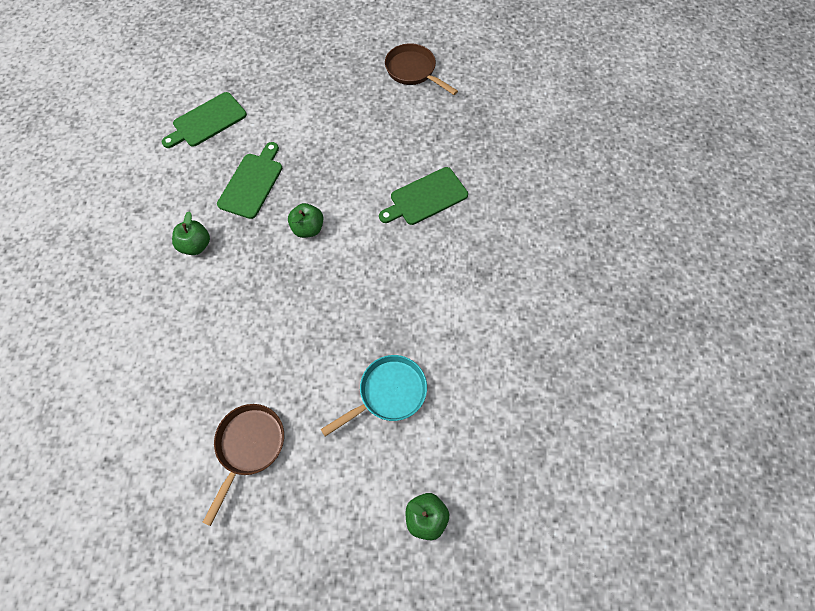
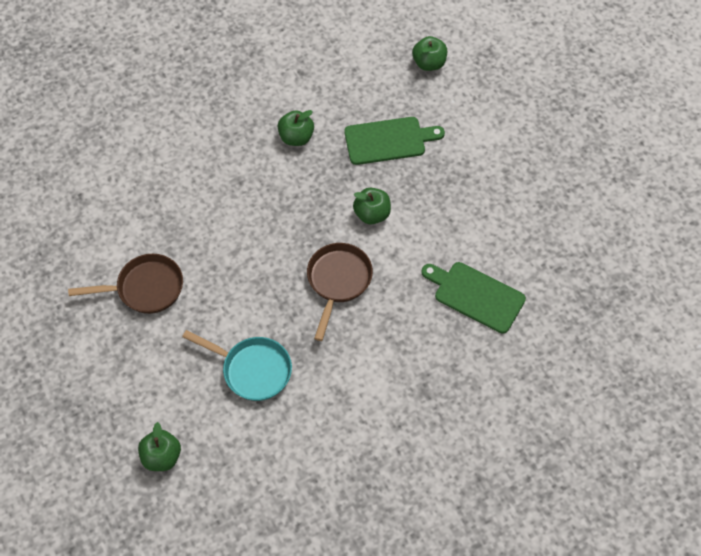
camera: 60 degrees right, 5 degrees down
green cutting board [162,92,247,148] -> green apple [412,36,447,71]
brown pan [385,43,458,95] -> brown pan moved to [307,243,373,341]

